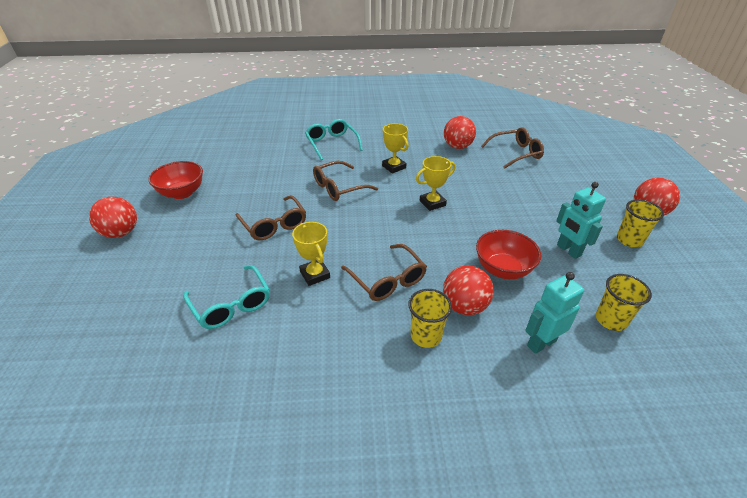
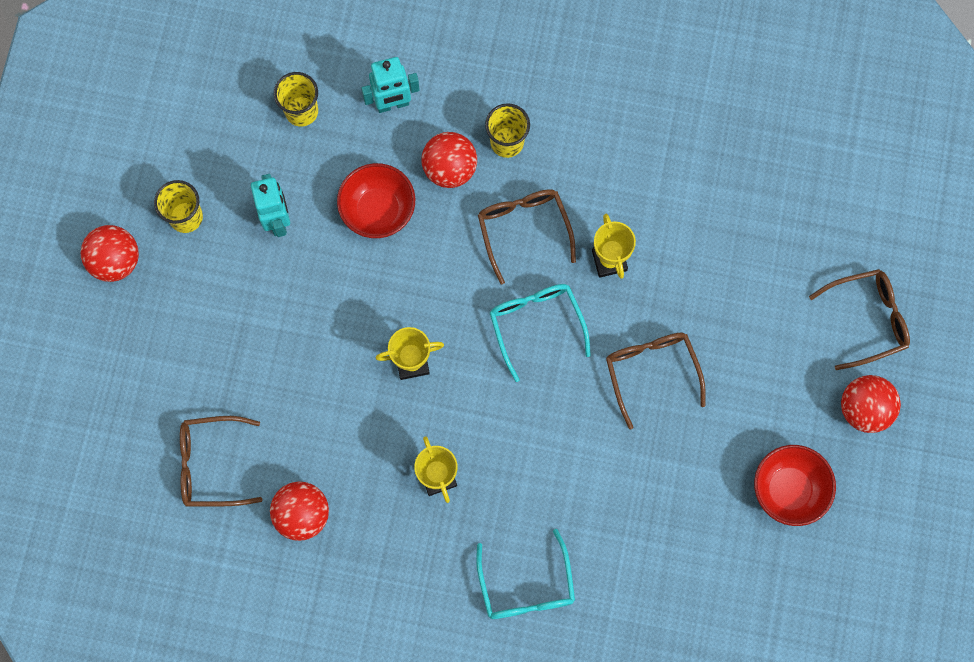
camera: 165 degrees left, 35 degrees up
turquoise glasses [183,265,270,329] -> turquoise glasses moved to [490,284,591,382]
brown glasses [313,161,378,201] -> brown glasses moved to [809,269,910,370]

